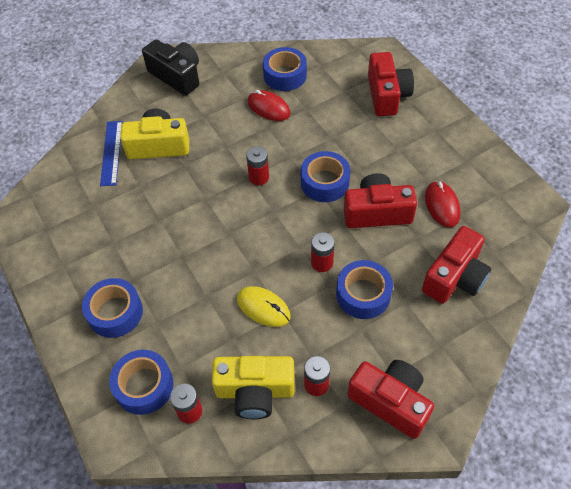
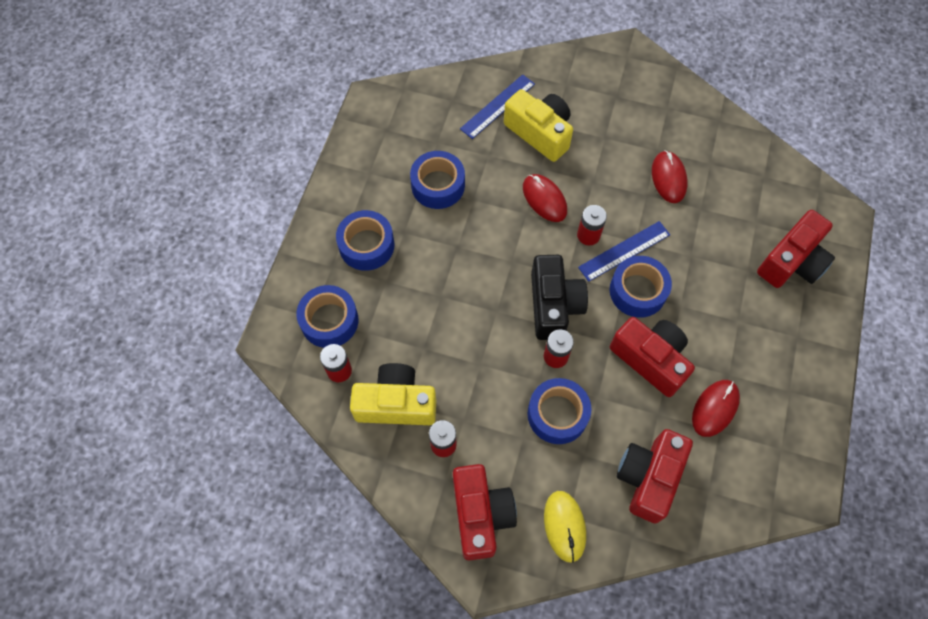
camera: 45 degrees right, 10 degrees up
black camera [142,39,199,95] -> black camera moved to [531,255,588,340]
yellow camera [212,356,295,419] -> yellow camera turned 135 degrees clockwise [350,363,436,425]
yellow mouse [237,286,291,327] -> yellow mouse moved to [544,491,586,563]
blue tape [263,47,307,91] -> blue tape moved to [410,151,465,209]
red camera [422,226,491,304] -> red camera turned 120 degrees clockwise [617,429,693,524]
none -> red mouse [523,174,567,222]
none -> blue ruler [578,221,670,282]

